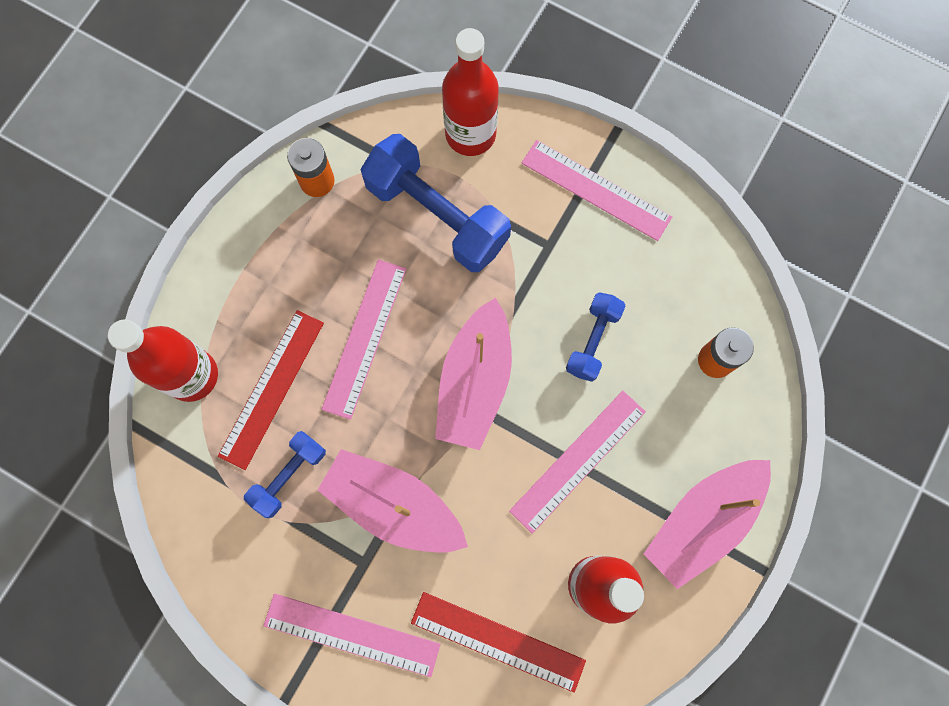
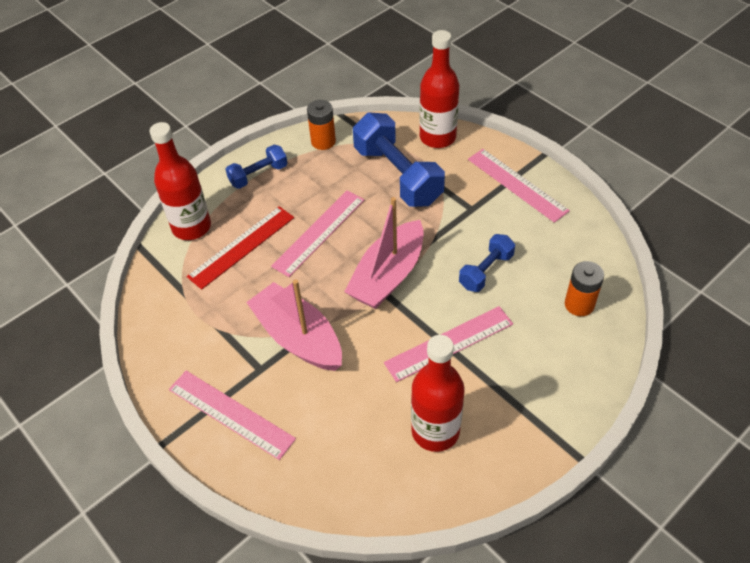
camera: 20 degrees right, 25 degrees down
blue dumbbell [244,431,326,518] -> blue dumbbell moved to [225,145,288,189]
red ruler [411,592,586,693] -> none
pink boat [644,460,771,589] -> none

